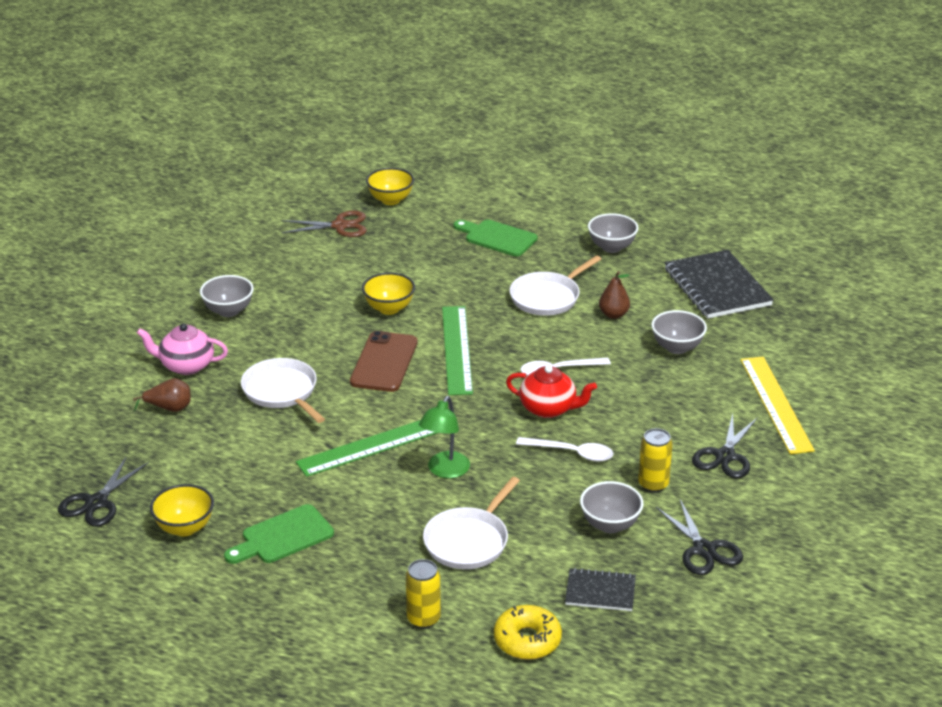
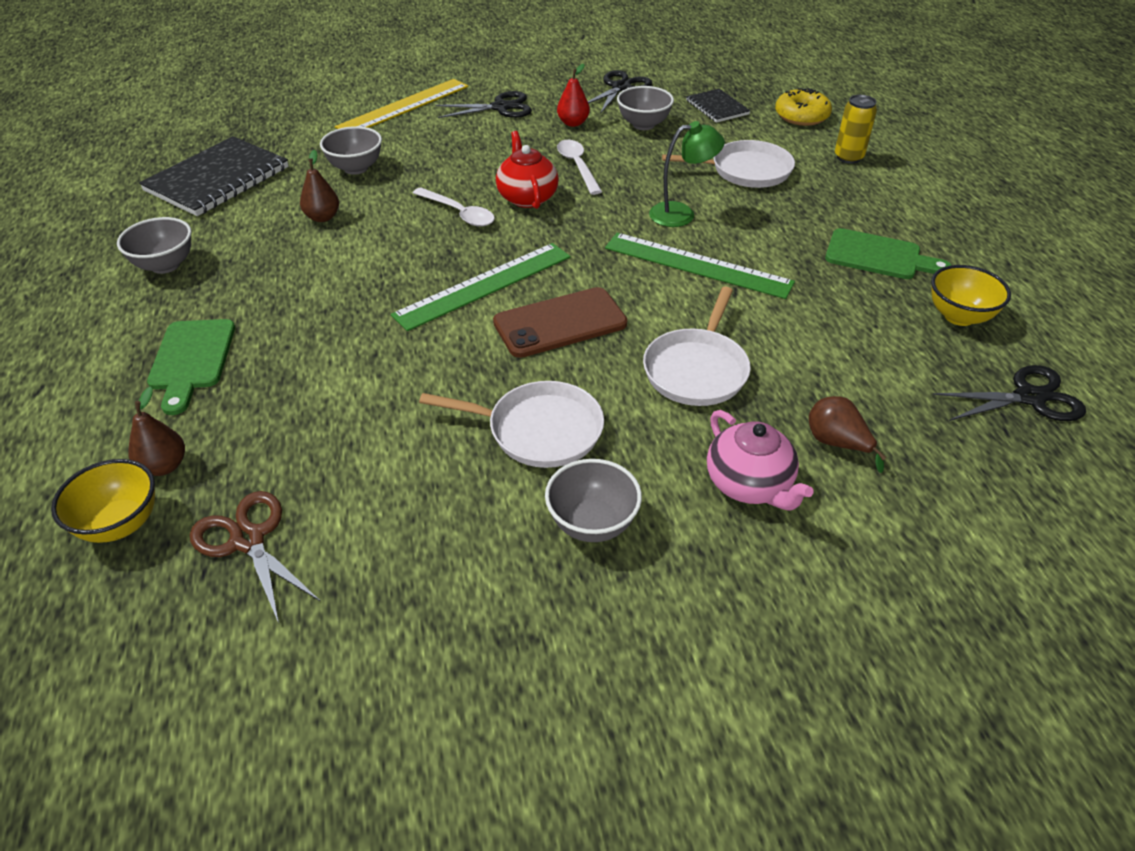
camera: 125 degrees left, 10 degrees up
yellow bowl [362,272,415,315] -> none
white pan [510,255,601,316] -> white pan moved to [419,381,604,468]
yellow can [638,428,673,493] -> red pear [557,64,590,127]
none -> brown pear [128,386,185,476]

